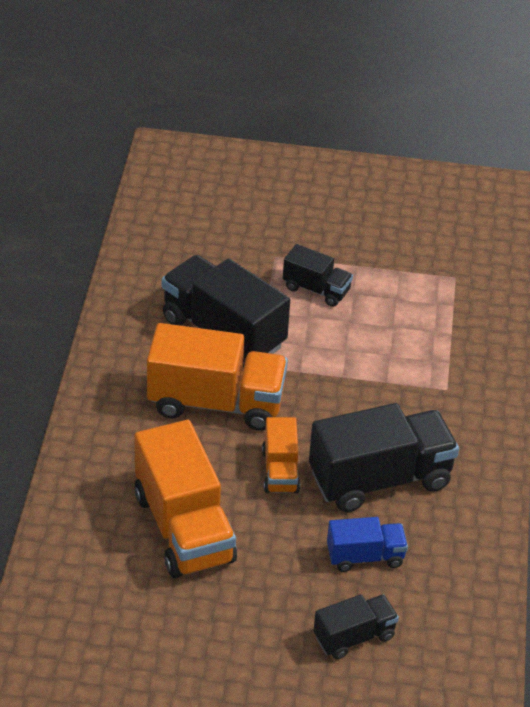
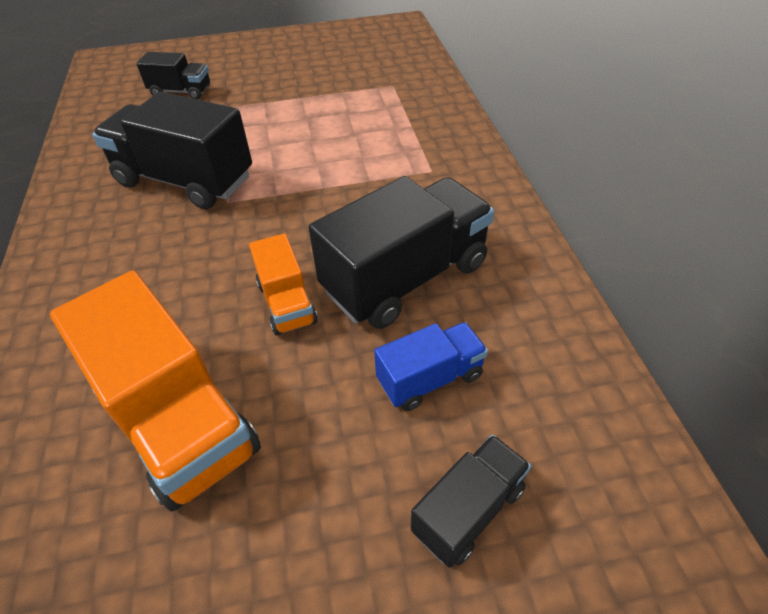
camera: 15 degrees left, 5 degrees up
orange truck [147,323,288,431] -> none
black truck [283,244,353,307] -> black truck moved to [137,52,210,100]

